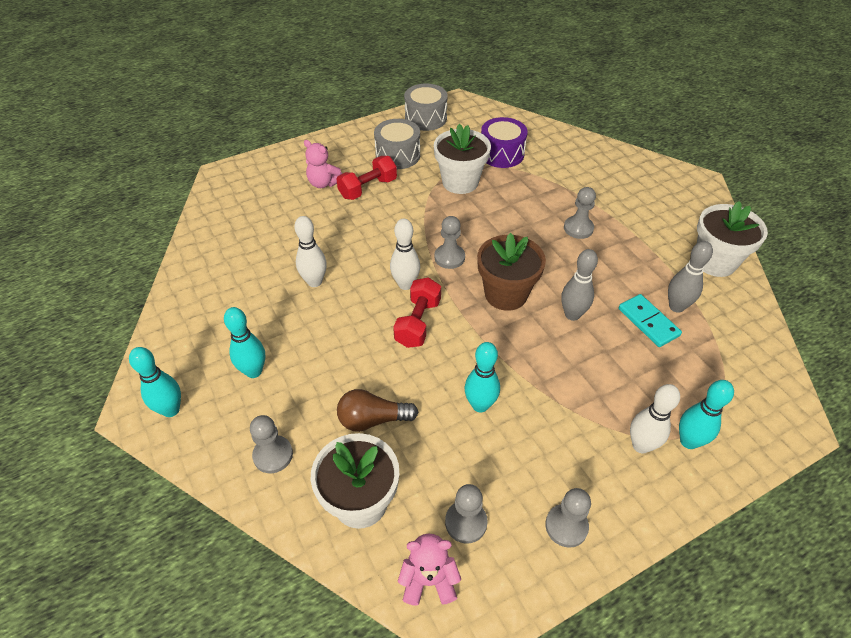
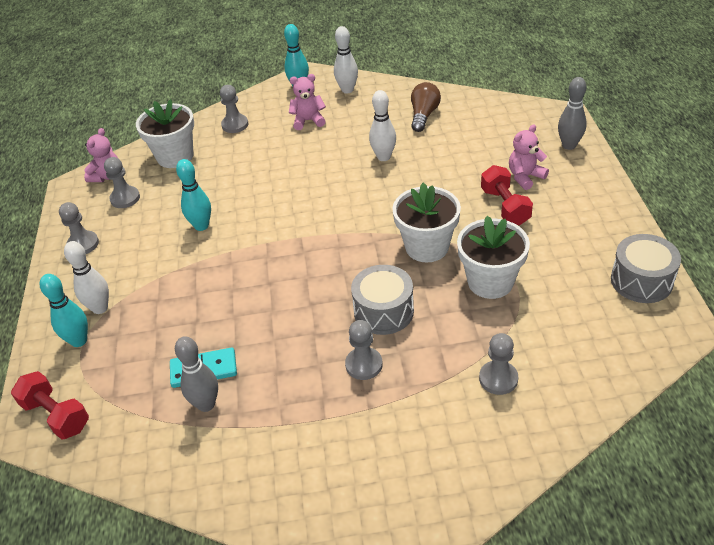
camera: 115 degrees right, 5 degrees down
turquoise bowling pin [224,307,265,378] -> pink teddy bear [289,74,326,130]
brown light bulb [337,389,418,432] -> brown light bulb moved to [411,82,441,132]
grey drum [374,119,420,169] -> grey drum moved to [351,265,414,335]
white bowling pin [390,219,420,290] -> white bowling pin moved to [334,26,358,94]
red dumbbell [393,277,441,348] -> red dumbbell moved to [11,371,89,439]
grey pawn [434,216,465,269] -> grey pawn moved to [479,333,518,395]
brown flower pot [477,233,546,311] -> none
purple drum [481,117,528,168] -> none
grey bowling pin [561,249,598,321] -> grey bowling pin moved to [558,77,587,150]
white flower pot [697,201,768,277] -> white flower pot moved to [392,183,461,262]

